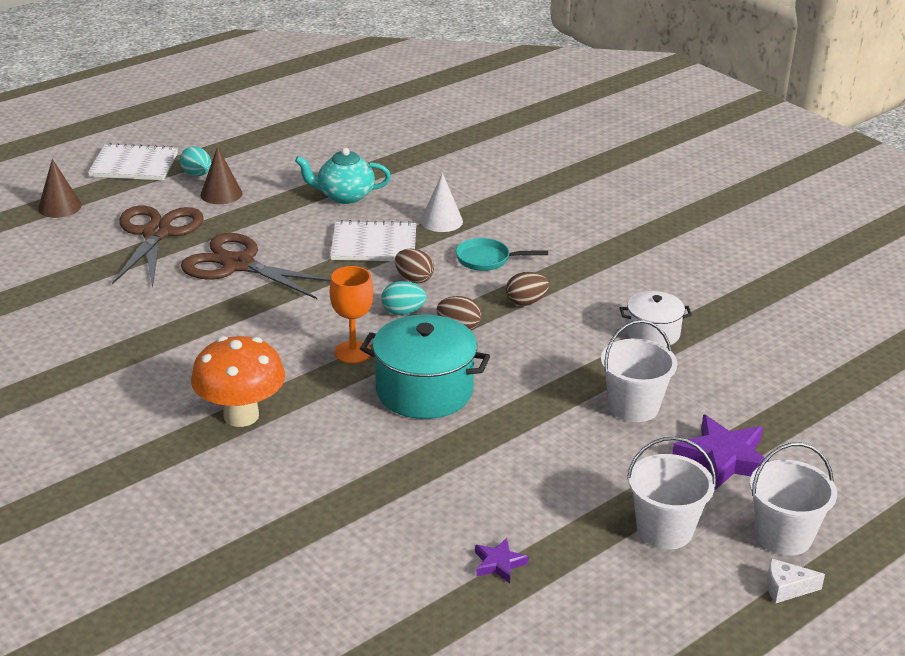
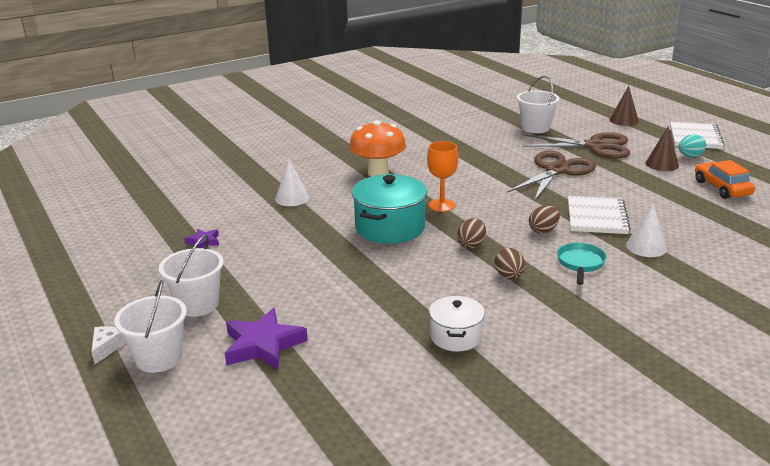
camera: 100 degrees right, 5 degrees down
turquoise teapot [295,148,391,204] -> none
turquoise egg [381,281,427,315] -> none
white bucket [601,320,678,422] -> white bucket moved to [517,76,559,133]
none -> white cone [275,159,309,206]
none -> orange car [695,160,755,199]

